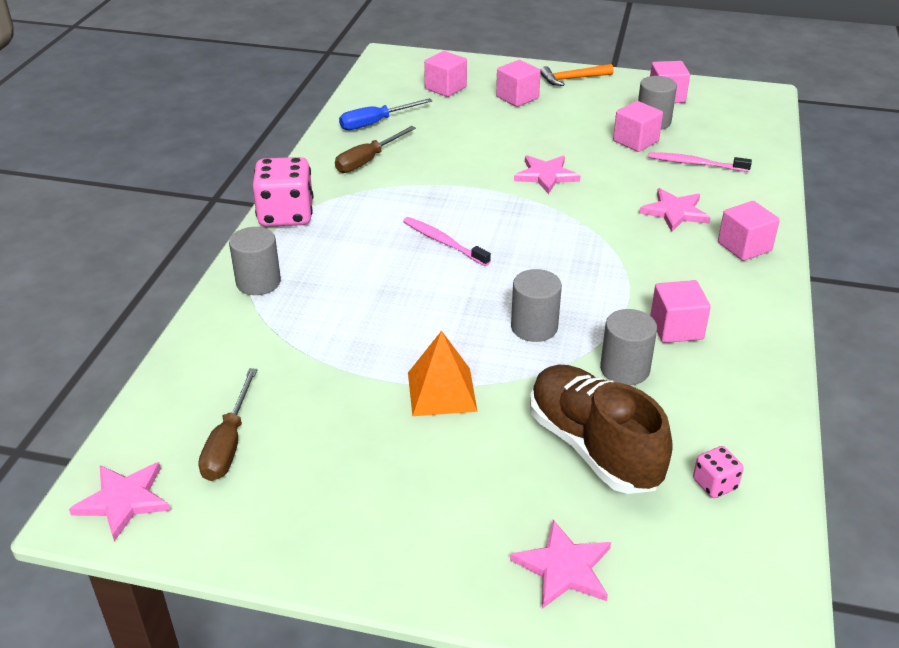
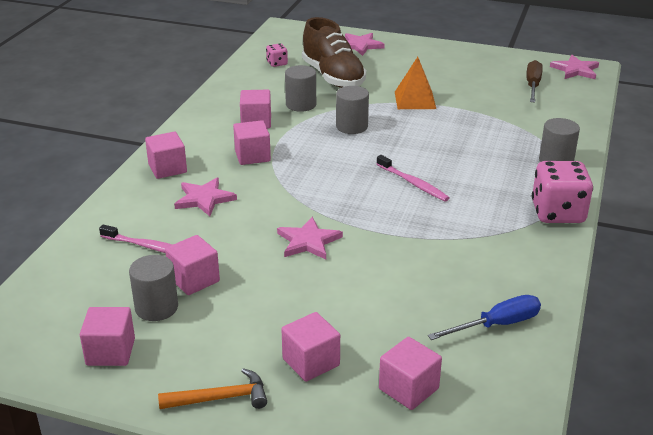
camera: 175 degrees left, 5 degrees down
brown screwdriver [335,126,416,173] -> none
none -> pink cube [233,120,271,165]

